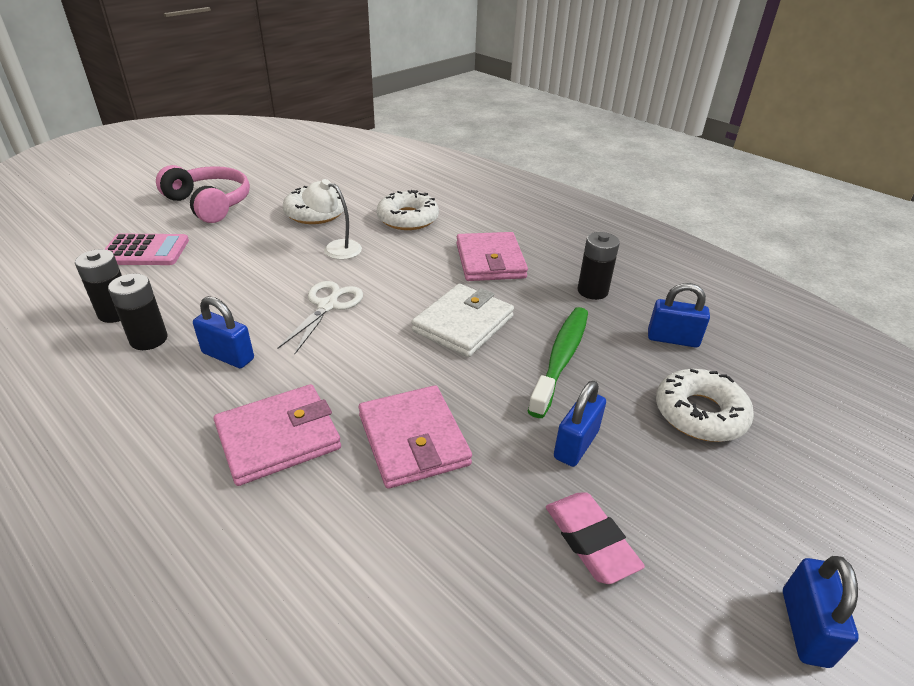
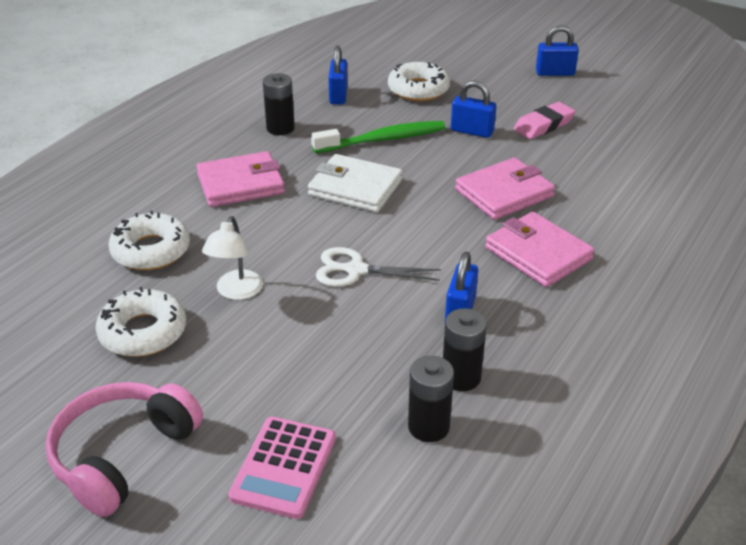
camera: 100 degrees left, 0 degrees up
pink calculator [105,234,189,265] -> pink calculator turned 150 degrees counterclockwise [228,416,336,519]
green toothbrush [527,307,588,418] -> green toothbrush turned 150 degrees clockwise [311,121,445,153]

